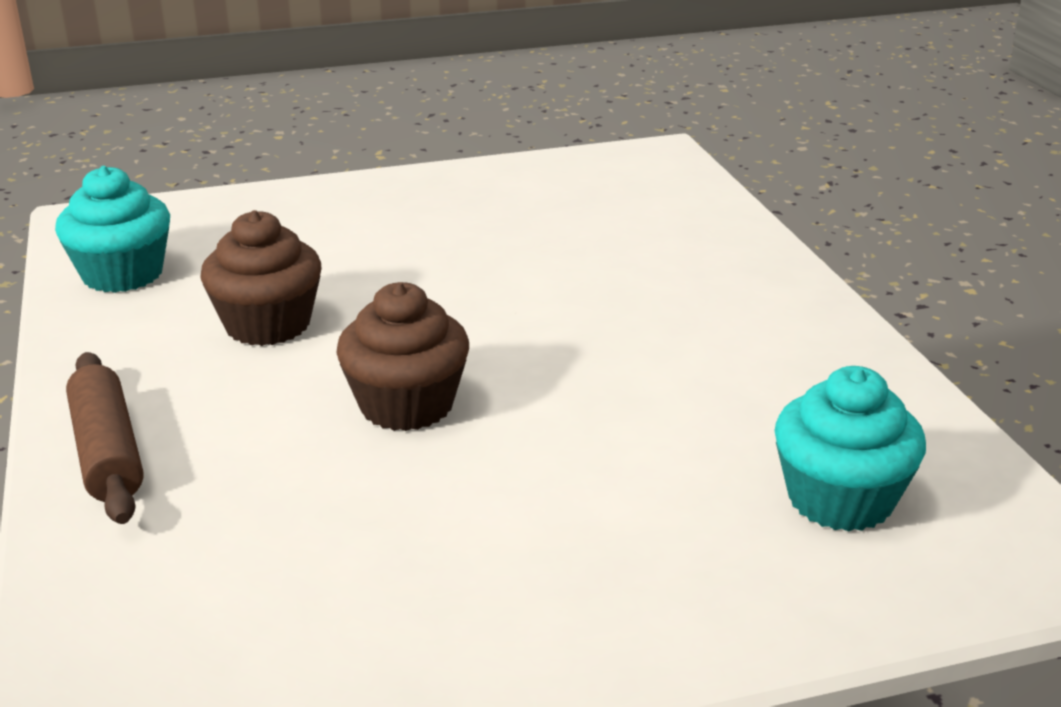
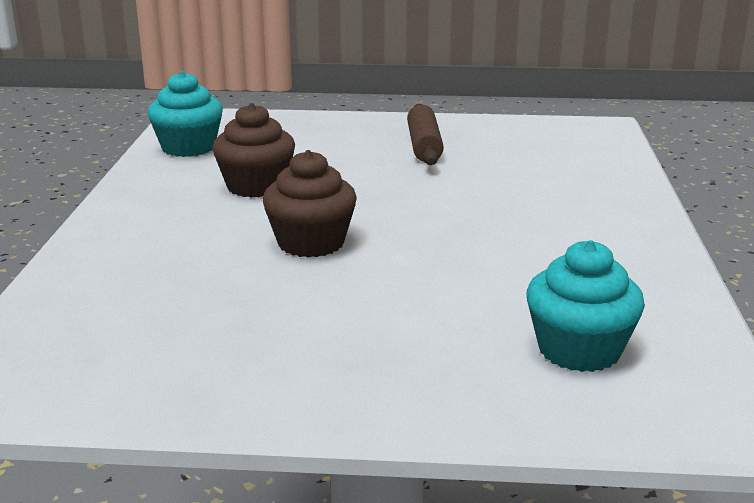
camera: 20 degrees right, 5 degrees down
brown rolling pin [66,352,144,524] -> brown rolling pin moved to [407,104,444,165]

